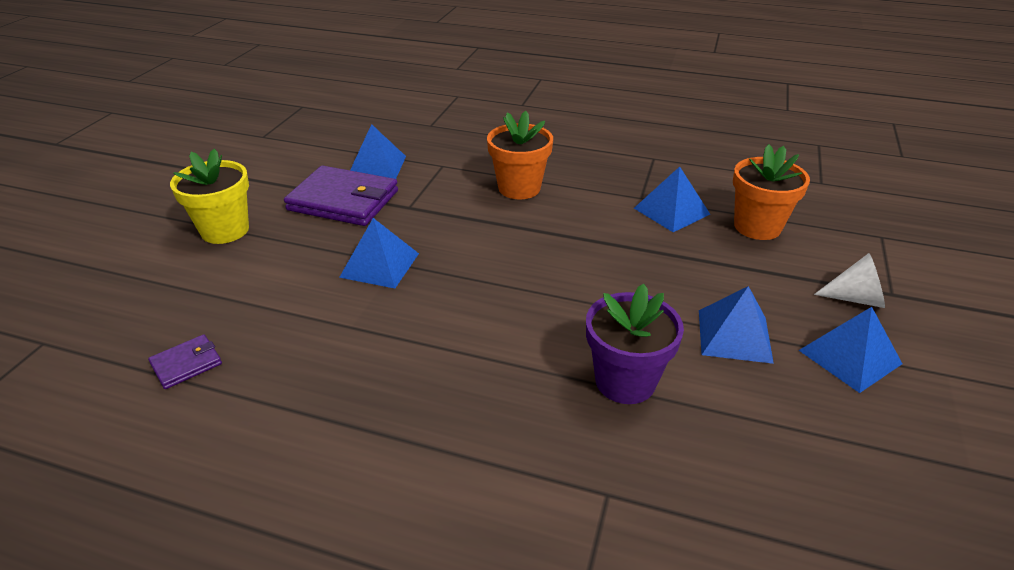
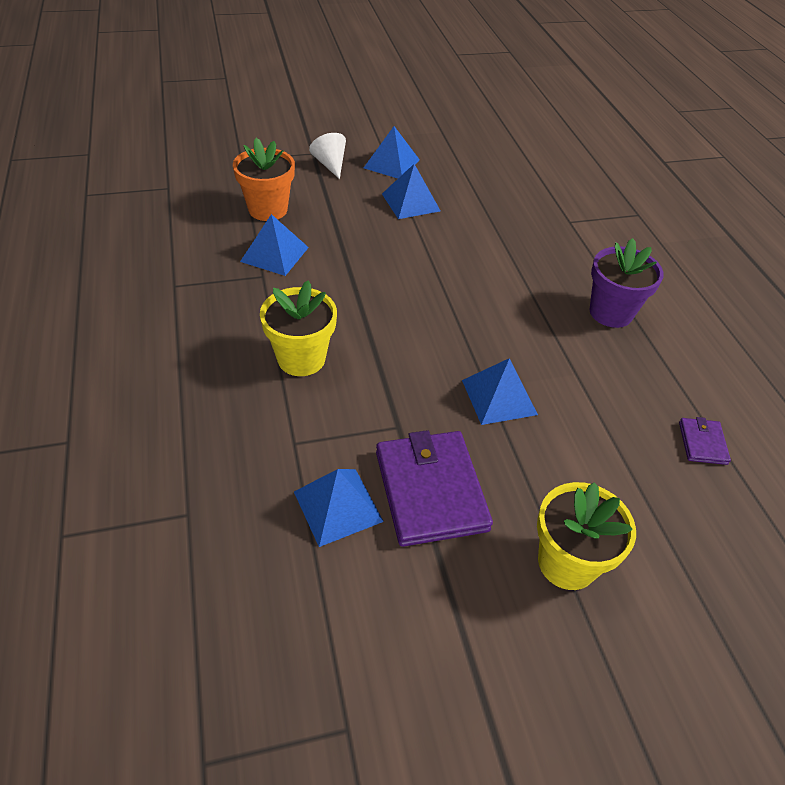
camera: 125 degrees left, 10 degrees up
purple wallet [148,334,222,389] -> purple wallet turned 75 degrees clockwise [679,417,731,465]
orange flower pot [487,111,553,199] -> yellow flower pot [260,280,337,376]
purple flower pot [586,284,684,404] -> purple flower pot moved to [590,238,664,328]

